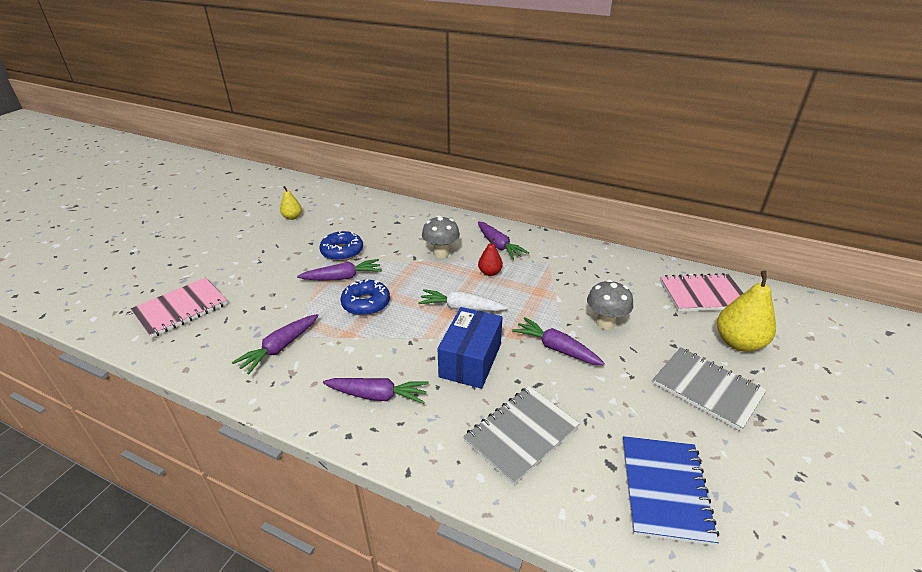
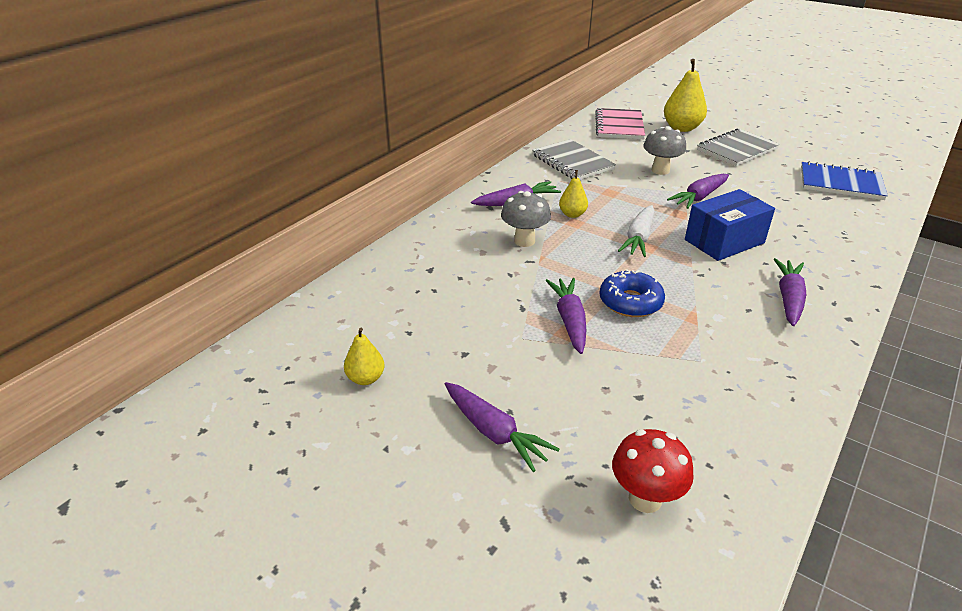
camera: 80 degrees left, 0 degrees up
pink notebook [131,278,228,338] -> red mushroom [612,429,694,513]
purple carrot [232,314,319,374] -> purple carrot moved to [445,382,559,472]
blue donut [320,231,363,261] -> none
blue box [437,307,503,389] -> blue box turned 60 degrees counterclockwise [685,189,775,261]
grey notebook [463,386,580,485] -> grey notebook moved to [532,139,616,180]
red pear [478,238,503,276] -> yellow pear [559,170,588,218]

